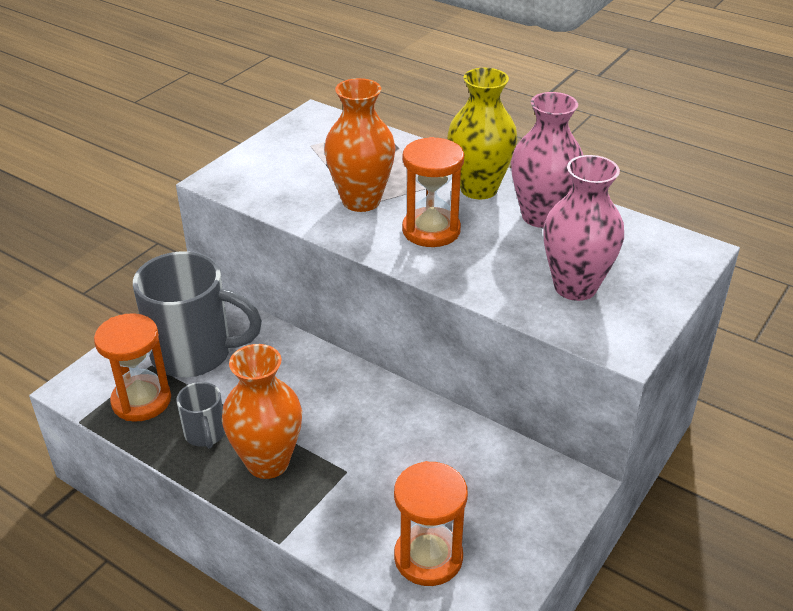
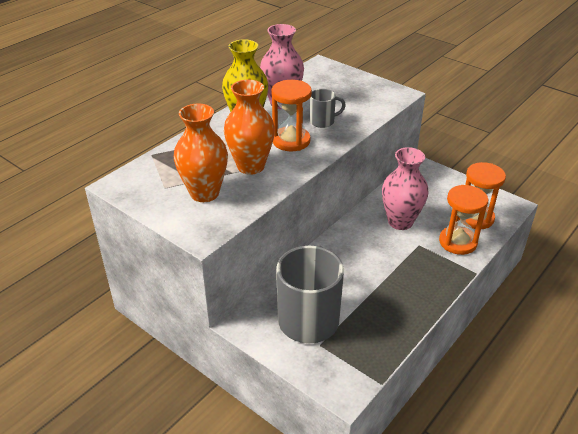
camera: 85 degrees left, 0 degrees up
orange hourglass [94,313,171,422] -> orange hourglass moved to [439,185,489,255]
grey mug [176,382,225,449] -> grey mug moved to [309,89,346,128]
orange vase [222,344,302,479] -> orange vase moved to [174,104,228,202]
pink vase [543,155,624,301] -> pink vase moved to [382,147,428,230]

